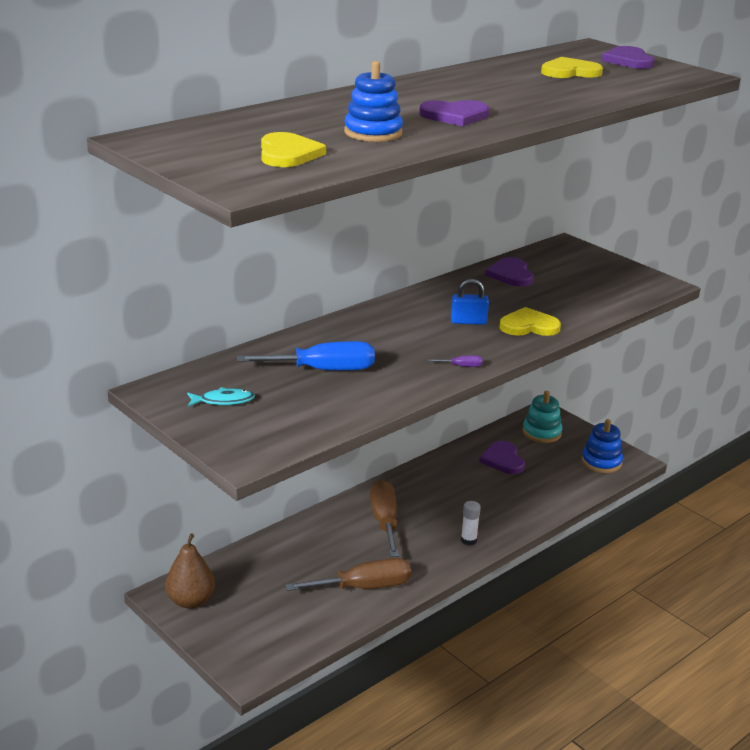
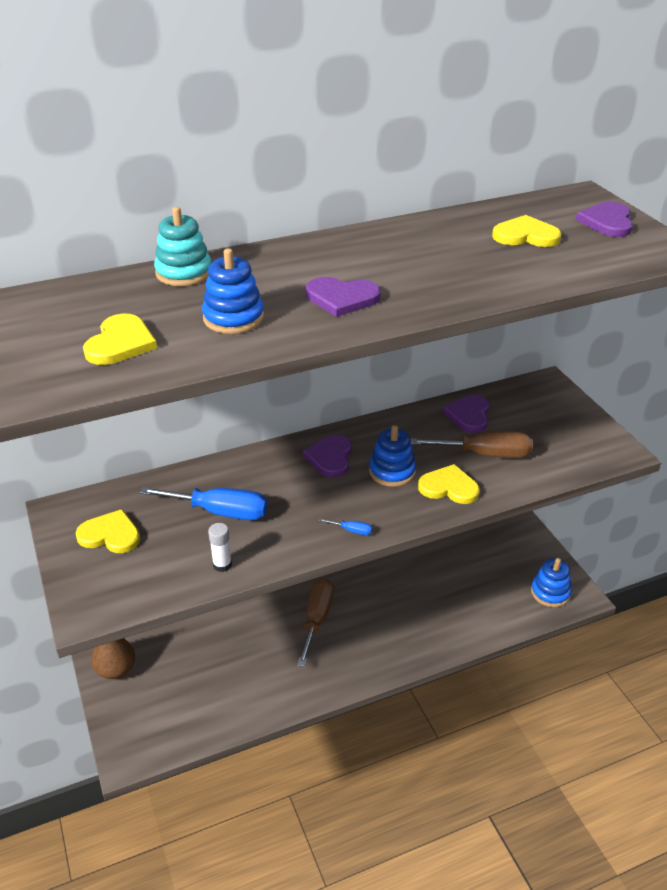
camera: 20 degrees right, 10 degrees up
turquoise fish [187,387,255,406] -> yellow heart [75,509,140,553]
brown screwdriver [285,558,411,591] -> brown screwdriver moved to [410,431,533,458]
purple screwdriver [428,355,483,367] -> blue screwdriver [319,518,372,535]
blue padlock [451,279,489,325] -> blue stacking toy [369,425,416,487]
white glue stick [461,501,481,546] -> white glue stick moved to [208,523,232,572]
purple heart [479,441,525,474] -> purple heart moved to [303,435,352,478]
turquoise stacking toy [522,391,562,443] -> turquoise stacking toy moved to [154,207,211,286]

